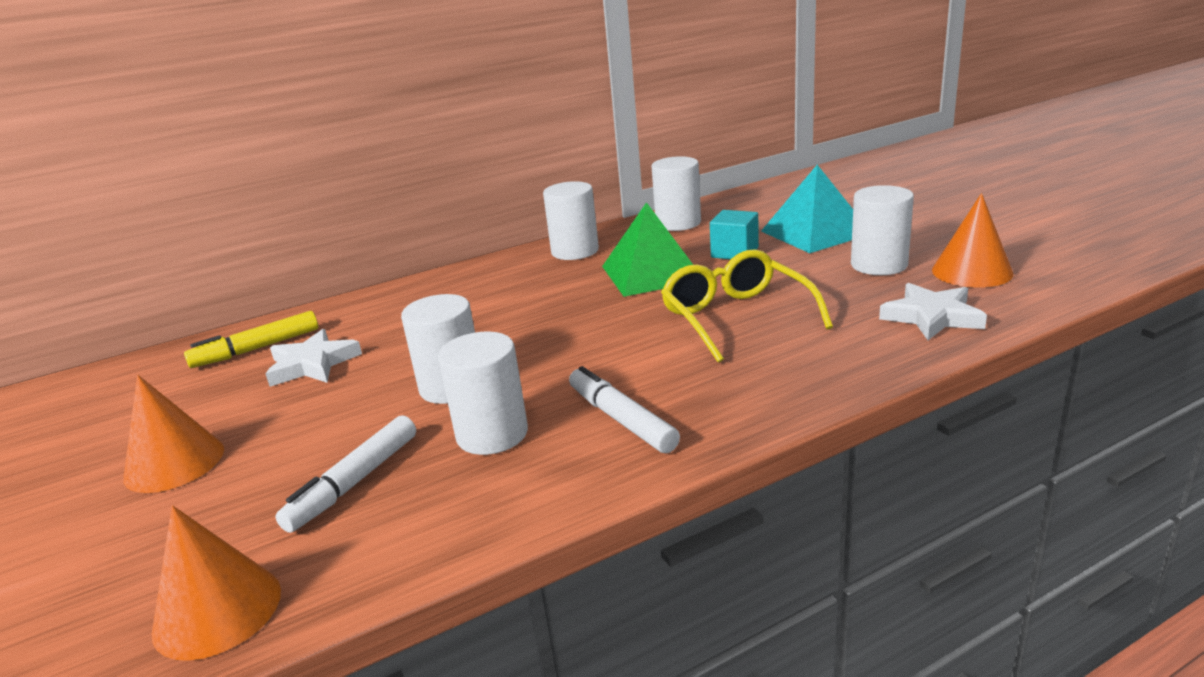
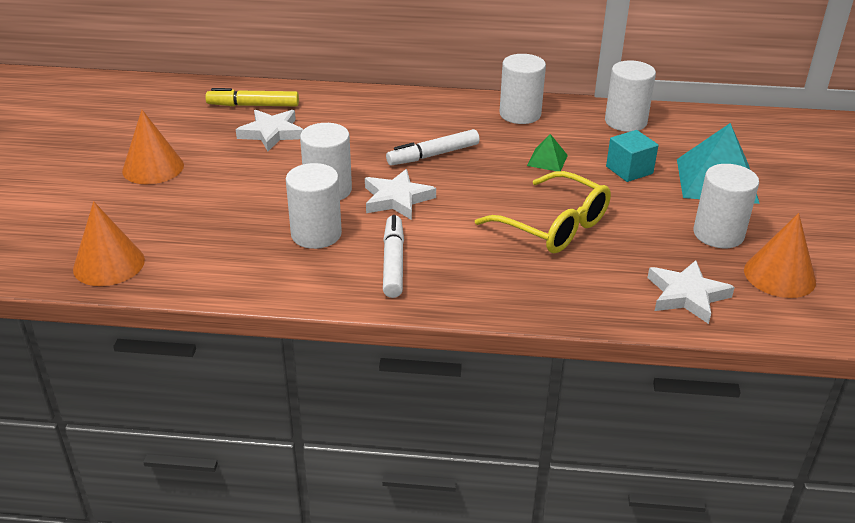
camera: 30 degrees right, 10 degrees up
white marker [275,416,416,533] -> white marker moved to [386,129,480,166]
green pyramid [602,202,693,297] -> green pyramid [527,134,568,171], size x0.48
yellow glasses [661,249,833,363] -> yellow glasses turned 120 degrees clockwise [475,171,611,253]
none -> white star [365,169,436,220]

